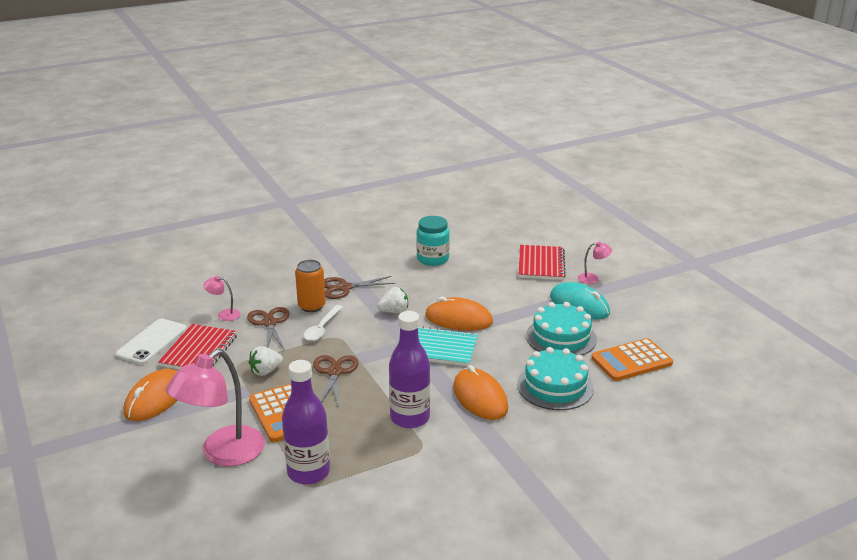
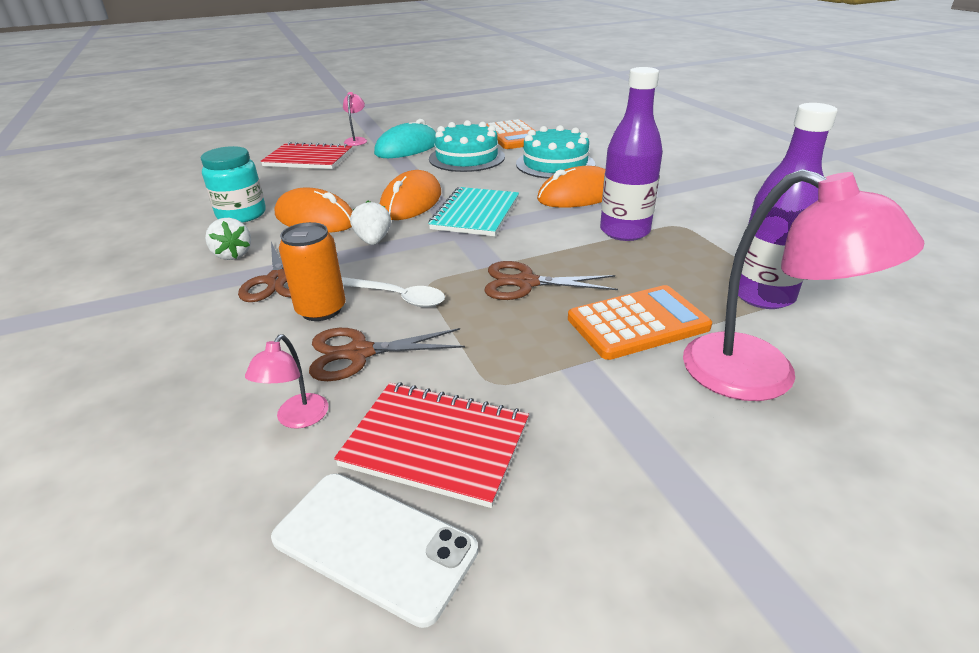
camera: 85 degrees left, 5 degrees up
orange mouse [123,369,177,421] -> orange mouse moved to [274,188,353,233]
white strawberry [249,346,283,376] -> white strawberry moved to [205,218,251,260]

